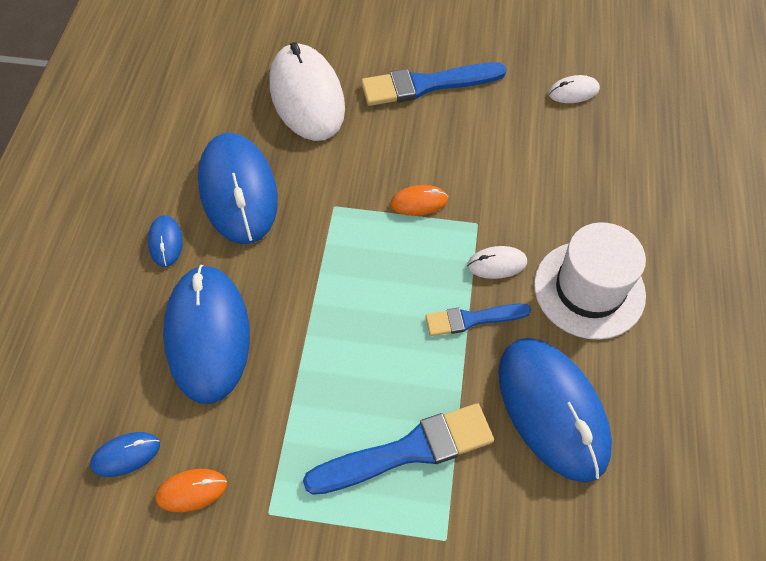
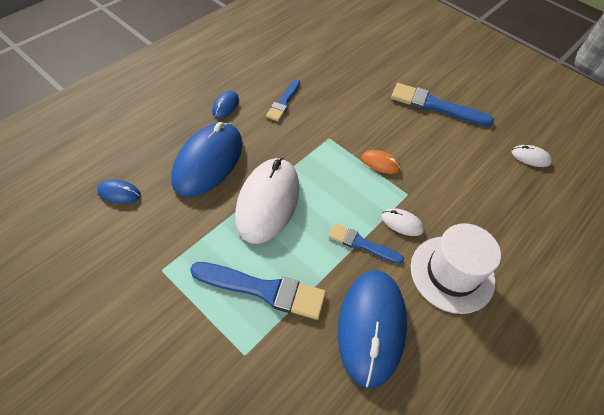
camera: 30 degrees right, 5 degrees down
orange mouse [155,469,227,512] -> none
blue mouse [198,133,278,244] -> blue brush [266,79,300,121]
white mouse [270,42,345,141] -> white mouse moved to [235,158,299,244]

